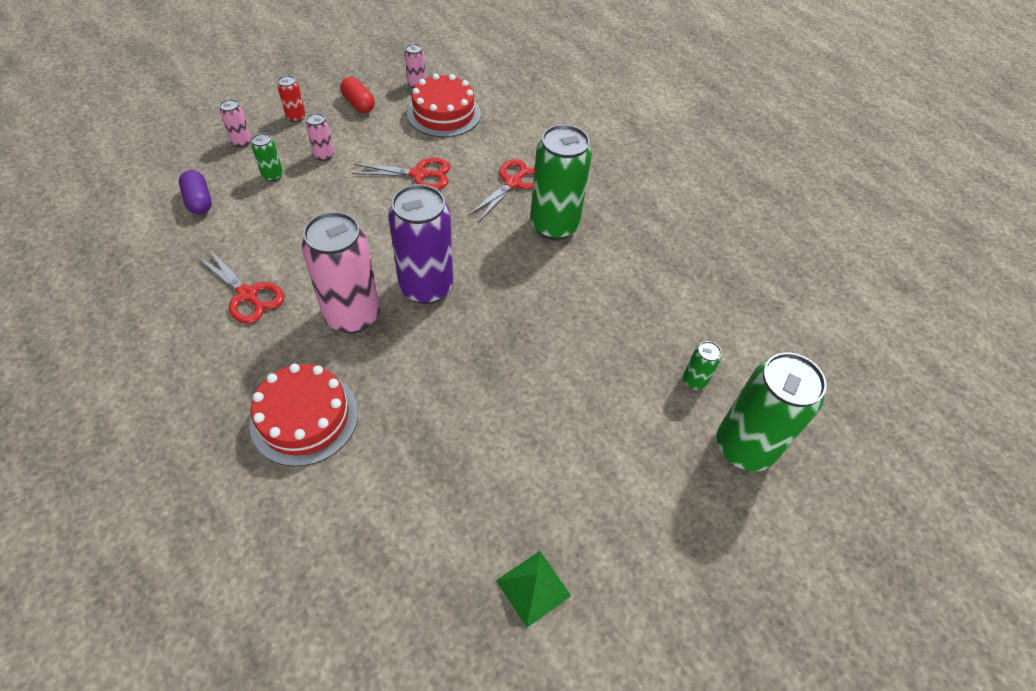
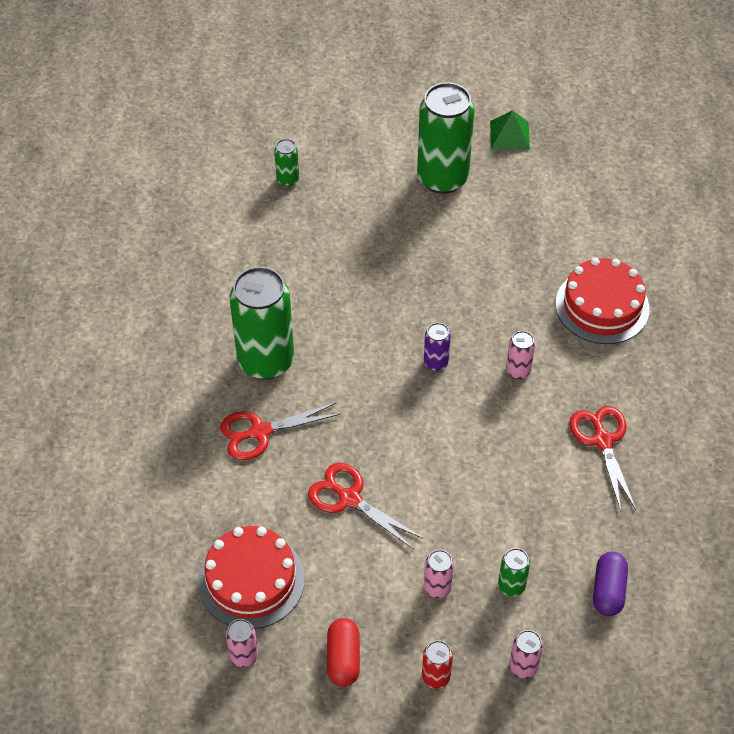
camera: 140 degrees left, 0 degrees up
pink can [301,212,380,333] -> pink can [506,331,535,379], size x0.44
purple can [388,184,453,304] -> purple can [424,323,451,371], size x0.44
green can [717,352,827,471] -> green can moved to [417,82,475,194]

